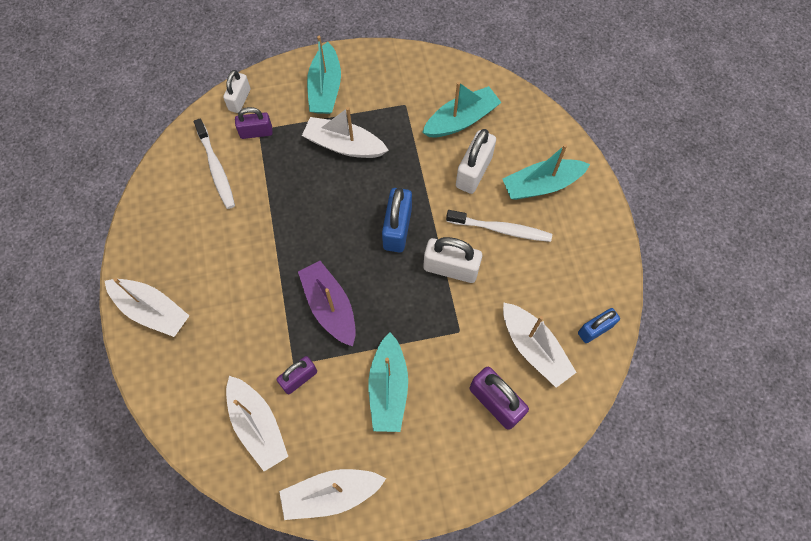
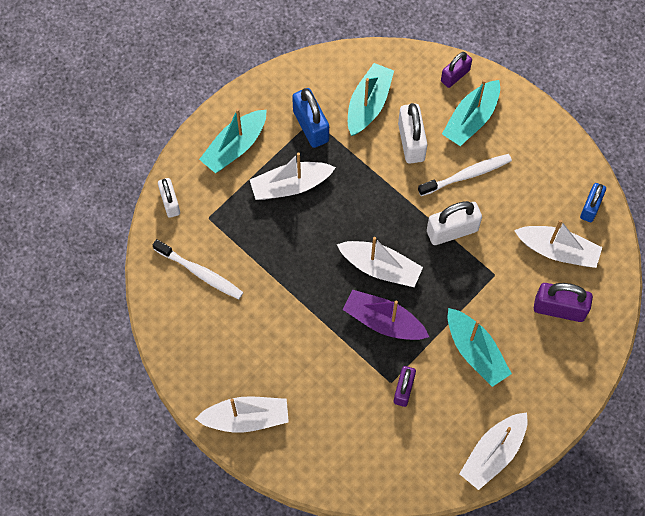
camera: 35 degrees left, 0 degrees up
white boat [226,376,288,471] -> white boat moved to [337,237,423,287]
purple padlock [235,107,273,139] -> purple padlock moved to [441,52,472,88]
turquoise boat [307,36,341,114] -> turquoise boat turned 75 degrees clockwise [199,108,266,173]
blue padlock [382,187,412,253] -> blue padlock moved to [292,88,329,148]

